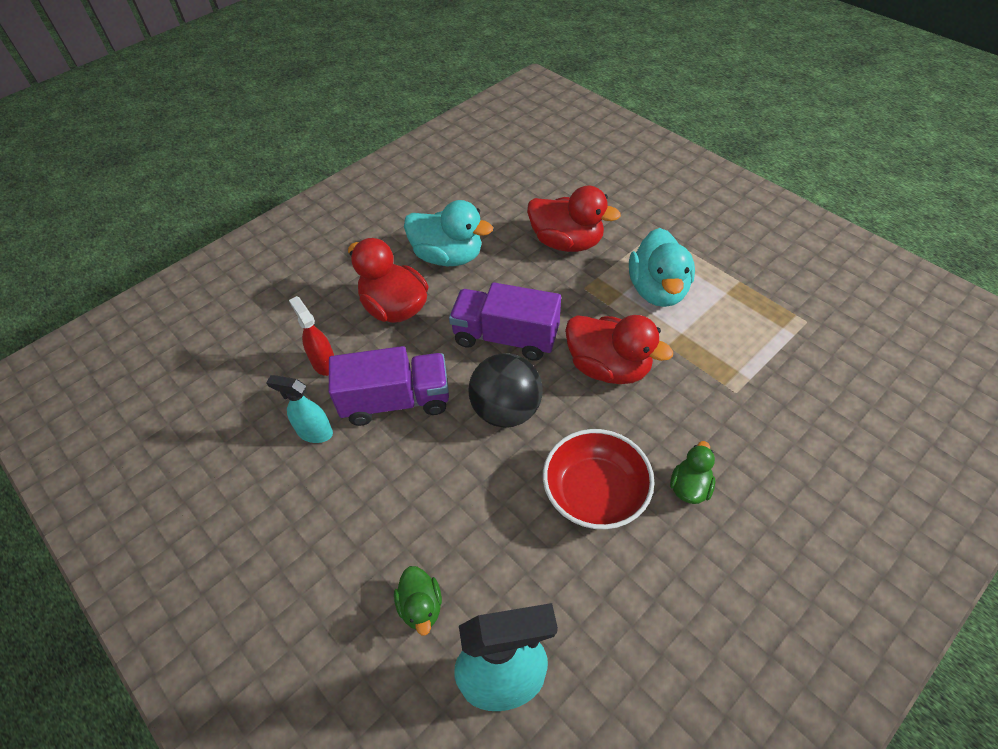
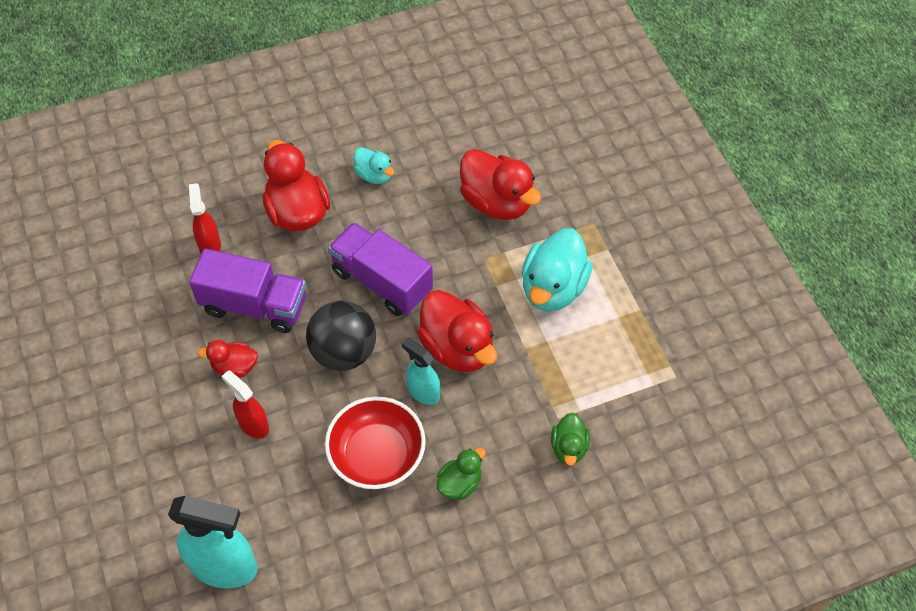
camera: 20 degrees right, 5 degrees up
turquoise spray bottle [266,375,333,443] -> turquoise spray bottle moved to [401,338,440,405]
green duck [394,566,442,636] -> green duck moved to [551,413,590,466]
turquoise duck [404,200,493,266] -> turquoise duck [354,147,394,184], size x0.54
none -> red duck [198,340,258,378]
none -> red spray bottle [222,370,269,439]

